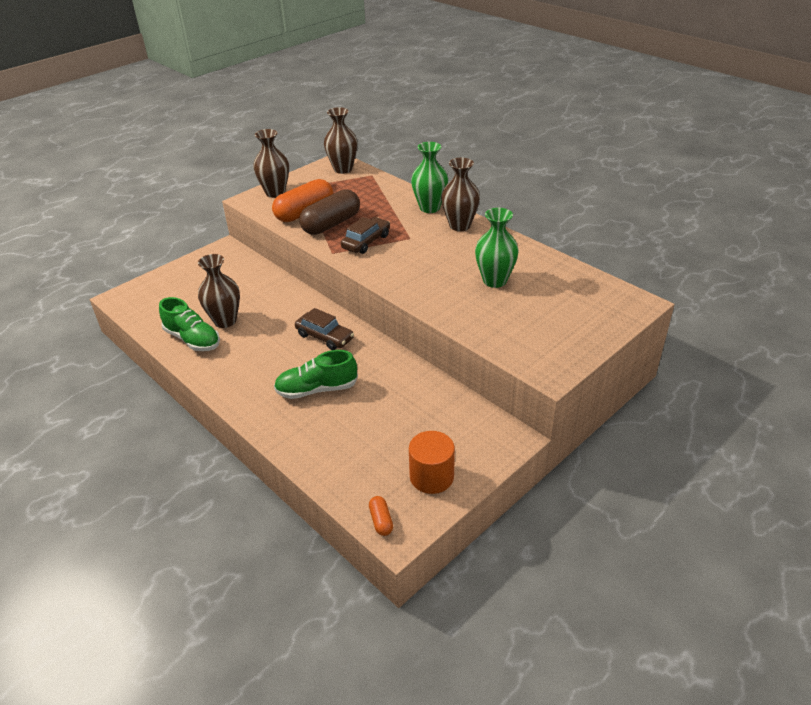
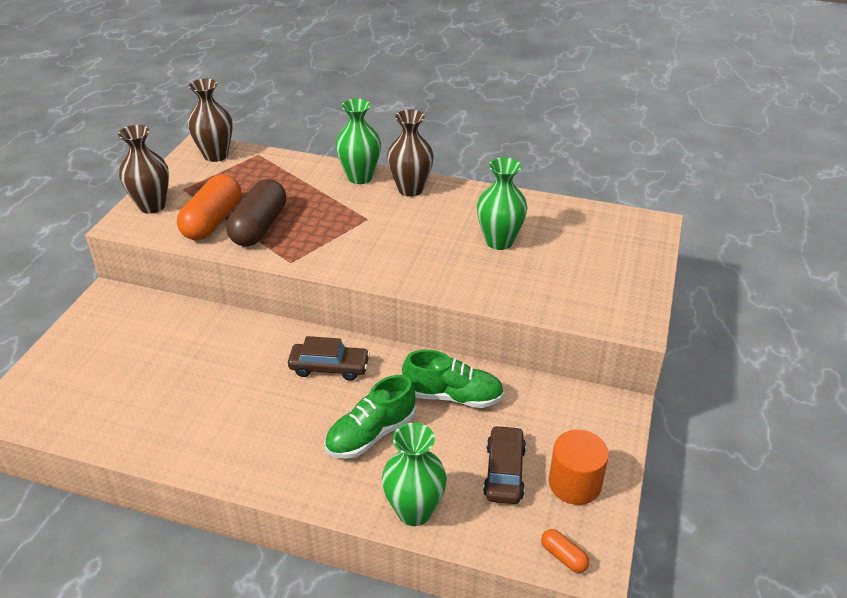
camera: 30 degrees left, 0 degrees up
green shoe [159,297,220,351] -> green shoe moved to [402,350,504,408]
brown vase [198,254,240,328] -> none
brown car [341,217,390,254] -> brown car moved to [483,425,526,504]
none -> green vase [382,423,447,526]

